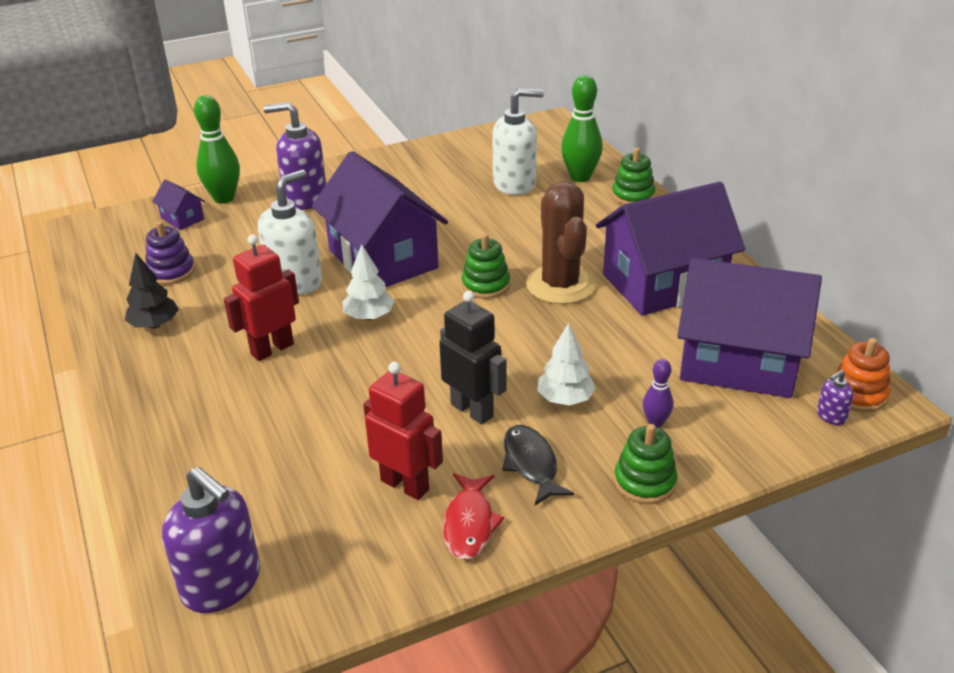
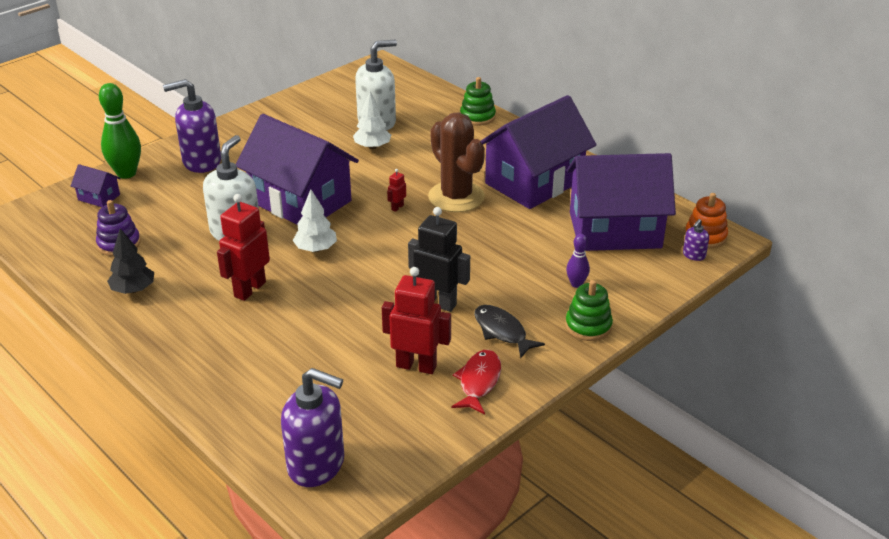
camera: 20 degrees left, 0 degrees up
red fish [443,473,504,560] -> red fish turned 150 degrees counterclockwise [451,350,501,414]
green stacking toy [462,233,510,299] -> red robot [387,169,406,212]
white tree [537,323,596,406] -> white tree moved to [353,91,391,149]
green bowling pin [561,75,603,182] -> none

